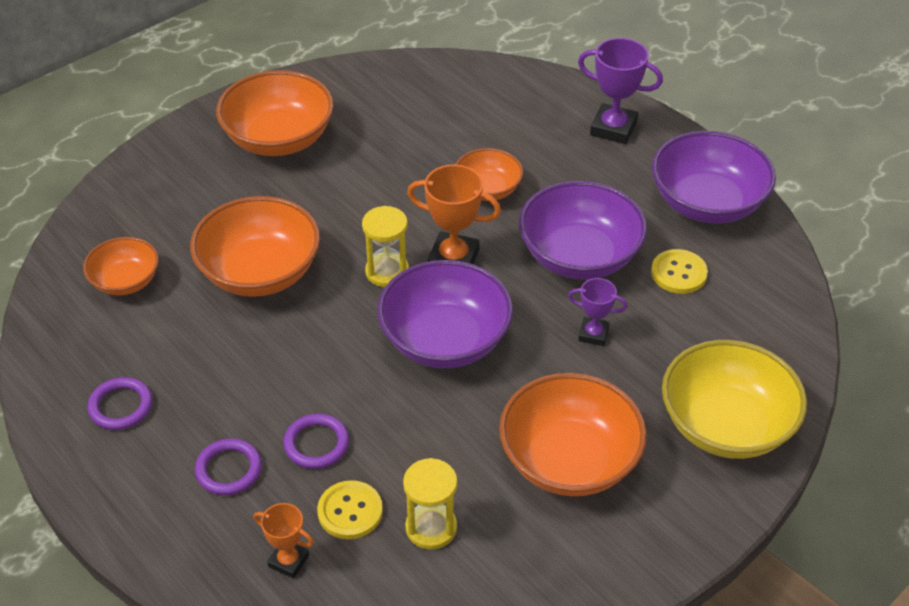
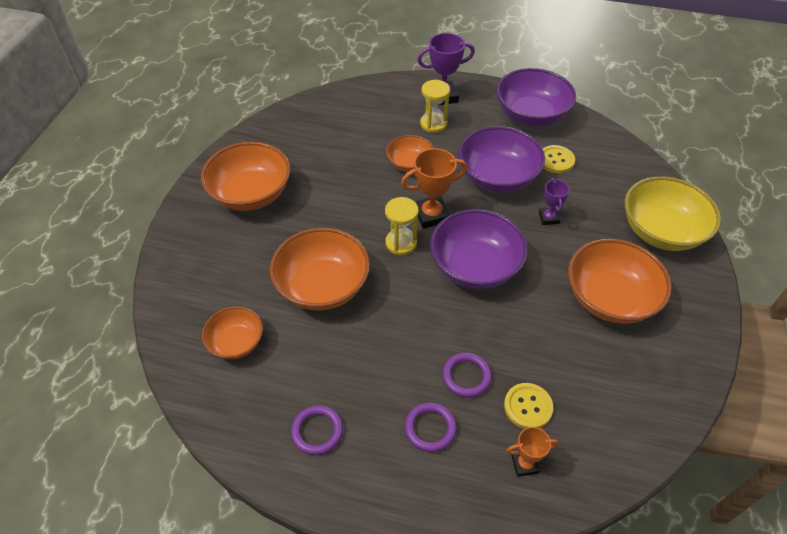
camera: 35 degrees left, 5 degrees up
yellow hourglass [403,458,457,550] -> yellow hourglass moved to [420,80,450,133]
purple trophy [568,278,627,346] -> purple trophy turned 75 degrees counterclockwise [539,178,570,225]

